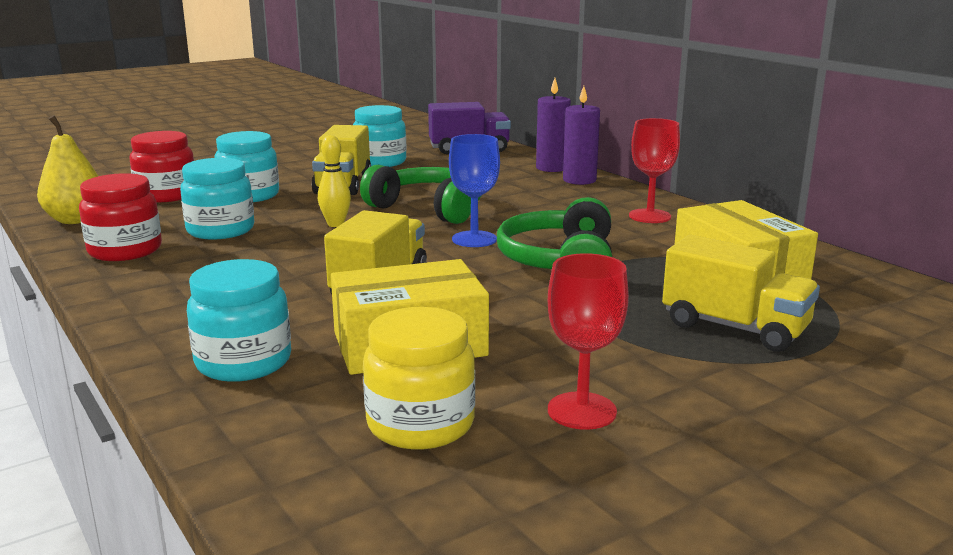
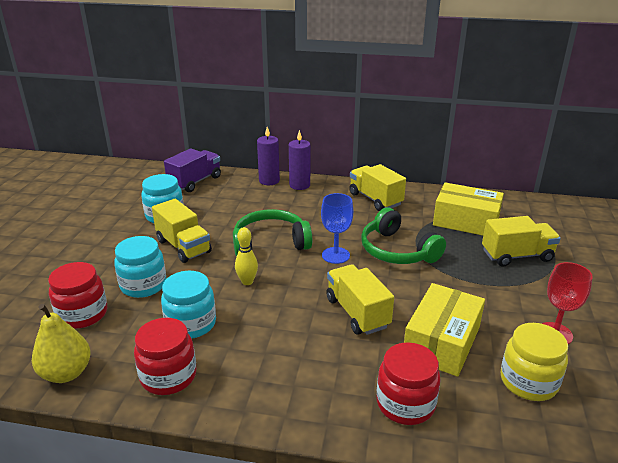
camera: 45 degrees left, 10 degrees up
turquoise jar [187,259,291,382] -> red jar [377,342,441,425]
red goblet [629,118,680,223] -> yellow truck [349,164,406,211]

